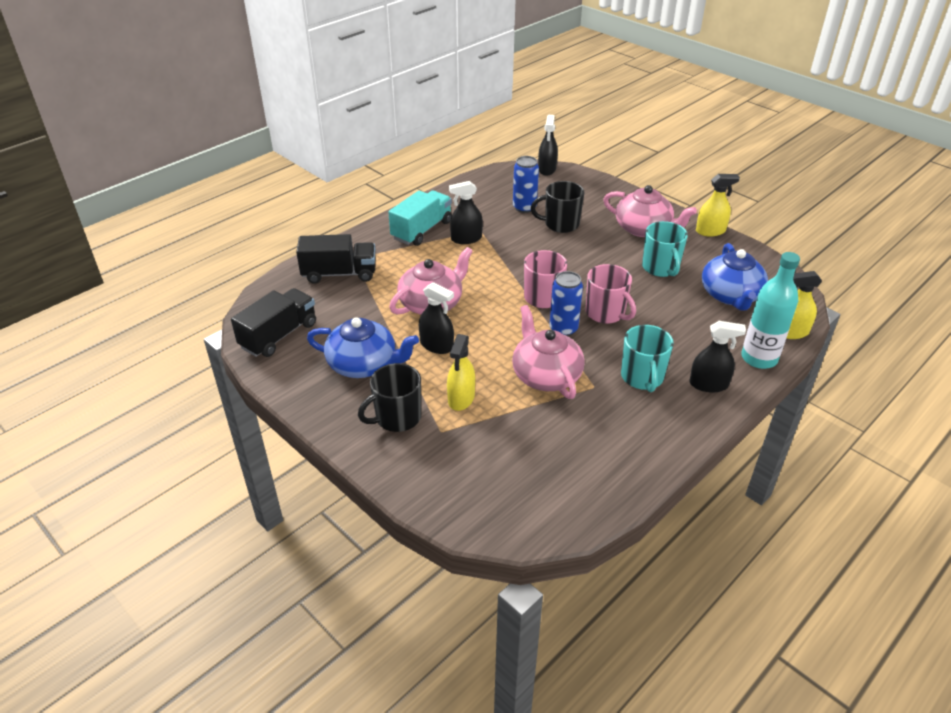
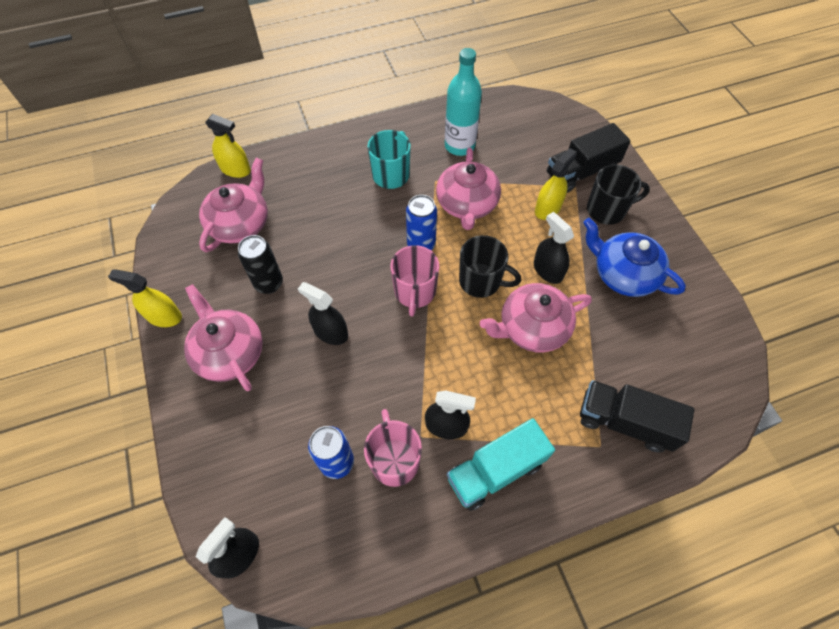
camera: 155 degrees left, 20 degrees up
black truck [231,288,316,357] -> black truck moved to [547,123,631,193]
black mug [531,181,584,233] -> black mug moved to [459,235,521,298]
pink mug [586,264,636,324] -> pink mug moved to [364,409,422,487]
turquoise mug [642,221,688,277] -> black can [238,235,283,294]
black spray bottle [689,321,746,392] -> black spray bottle moved to [298,282,348,345]
blue teapot [702,243,768,311] -> pink teapot [199,158,268,252]
turquoise bottle [741,252,800,369] -> turquoise bottle moved to [445,48,482,156]

